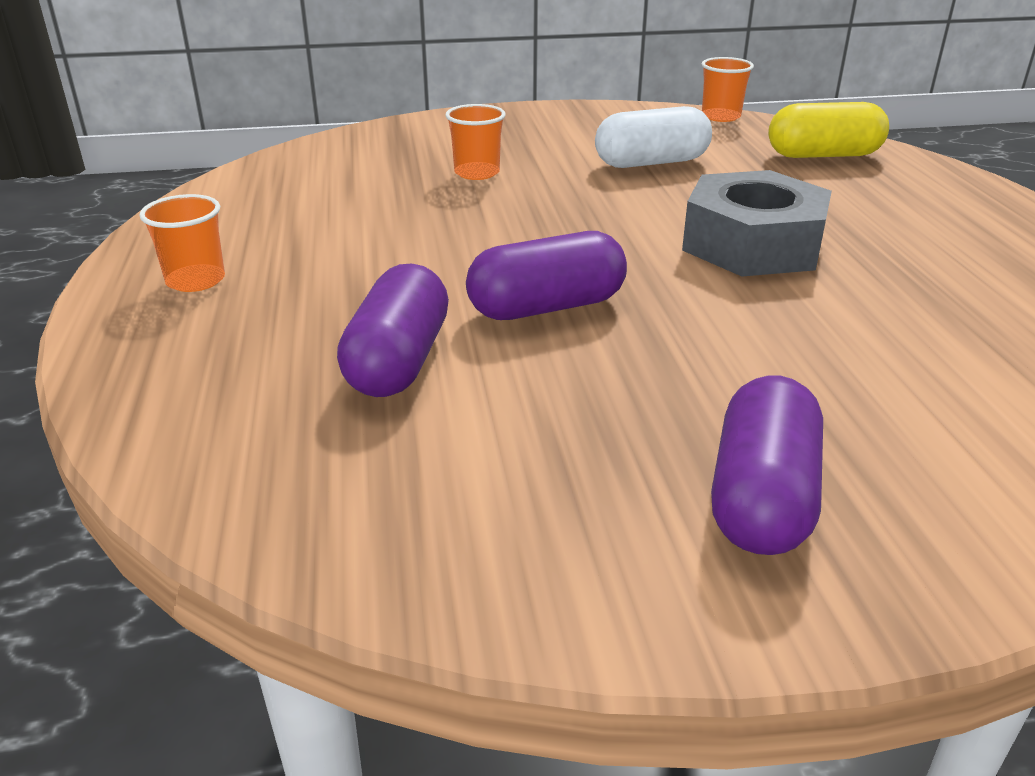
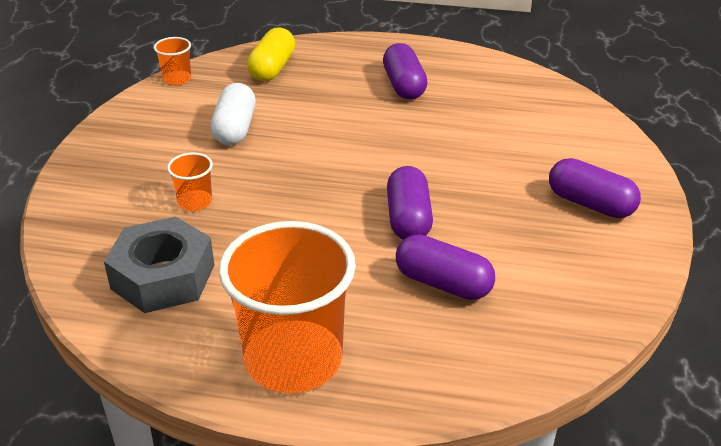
camera: 70 degrees left, 5 degrees up
orange cup [139,194,225,292] -> orange cup [219,221,356,393], size x2.33
grey nut [682,170,832,277] -> grey nut moved to [104,216,214,313]
none -> purple capsule [383,43,428,99]

